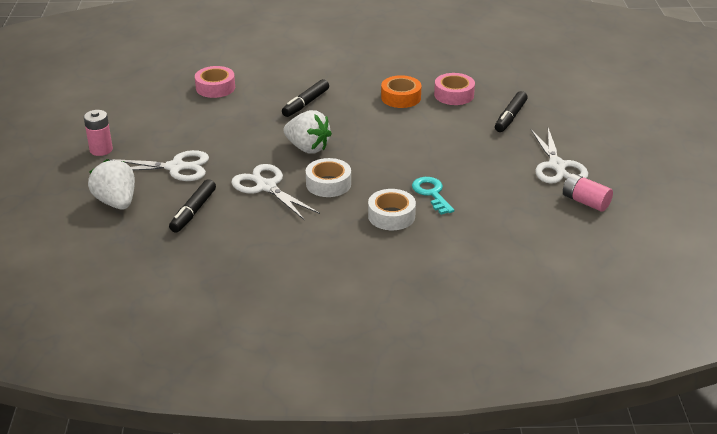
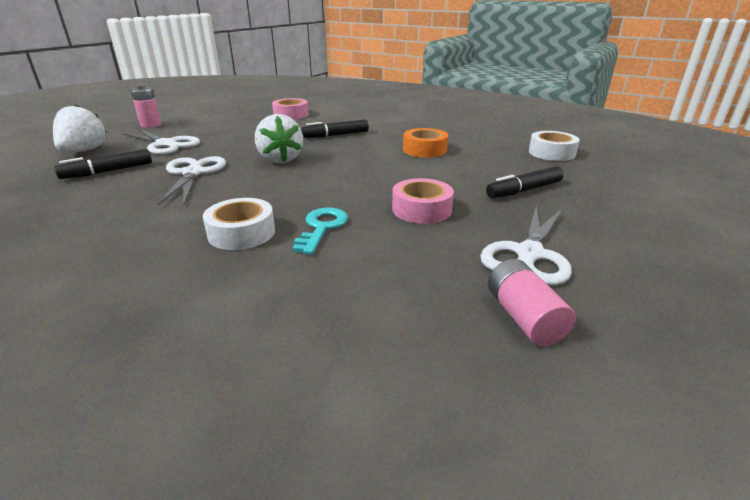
camera: 35 degrees right, 5 degrees down
white tape [306,158,351,197] -> white tape moved to [529,131,580,161]
pink tape [434,73,475,105] -> pink tape moved to [392,178,454,224]

